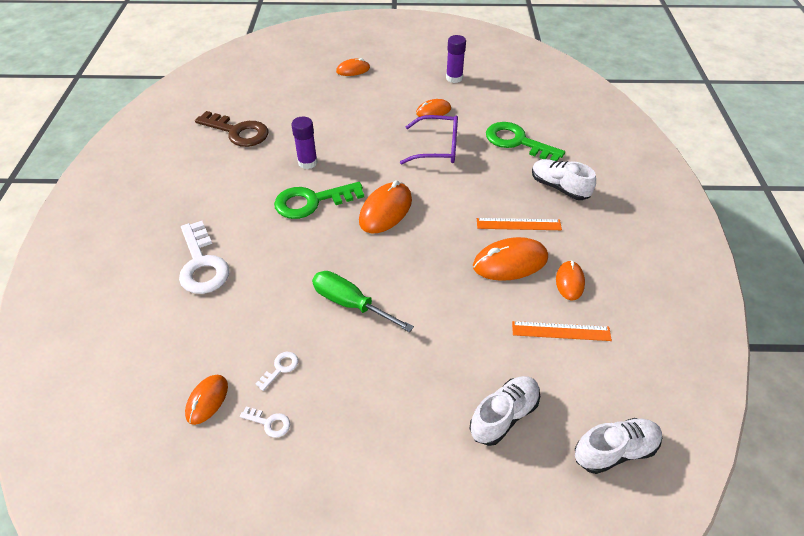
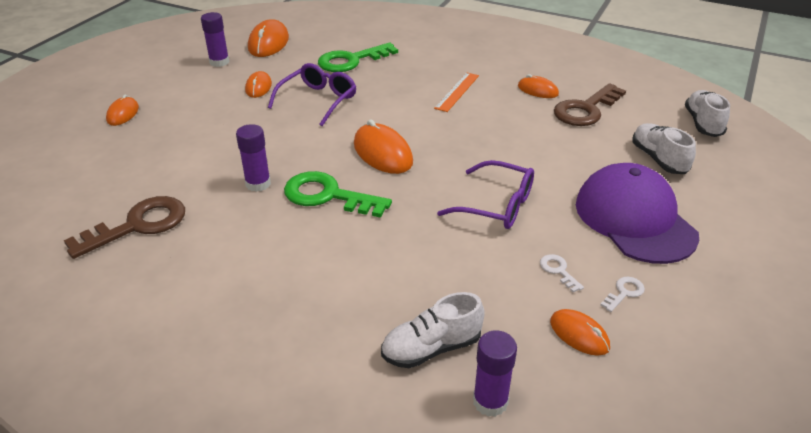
camera: 65 degrees left, 10 degrees down
white key [179,221,230,294] -> none
green key [274,182,364,219] -> green key turned 105 degrees clockwise [284,171,392,218]
green screwdriver [312,271,414,332] -> purple glasses [437,160,534,229]
orange mouse [473,237,548,281] -> orange mouse moved to [248,19,289,57]
orange ruler [512,321,612,341] -> brown key [554,83,626,126]
white shoe [532,159,596,200] -> white shoe moved to [381,292,485,368]
none -> purple glue stick [473,330,517,417]
none -> purple cap [576,163,699,264]

